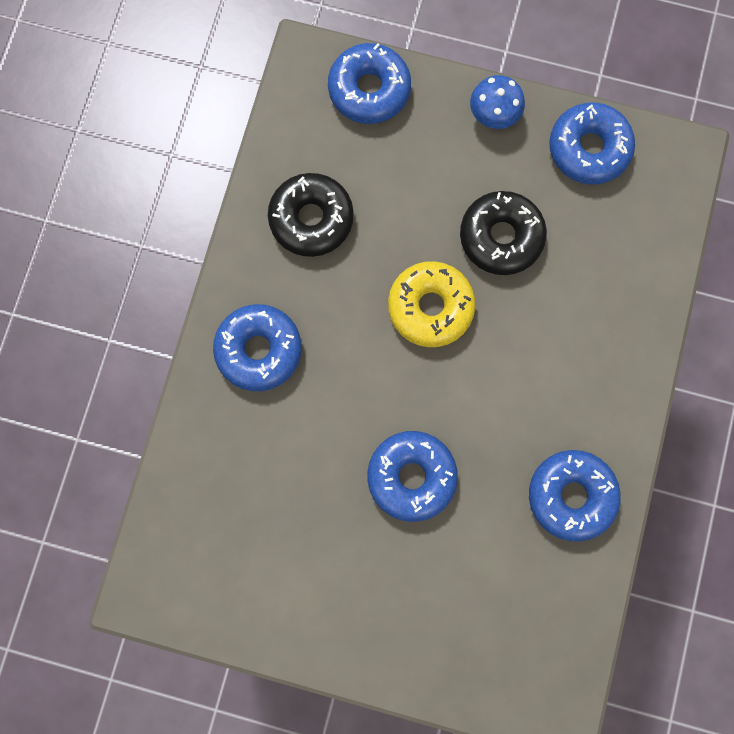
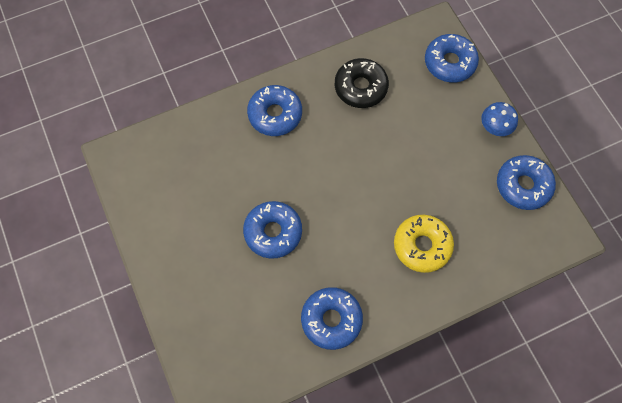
camera: 50 degrees right, 10 degrees down
yellow donut [388,261,476,347] -> yellow donut moved to [394,215,454,273]
black donut [460,191,547,275] -> none

